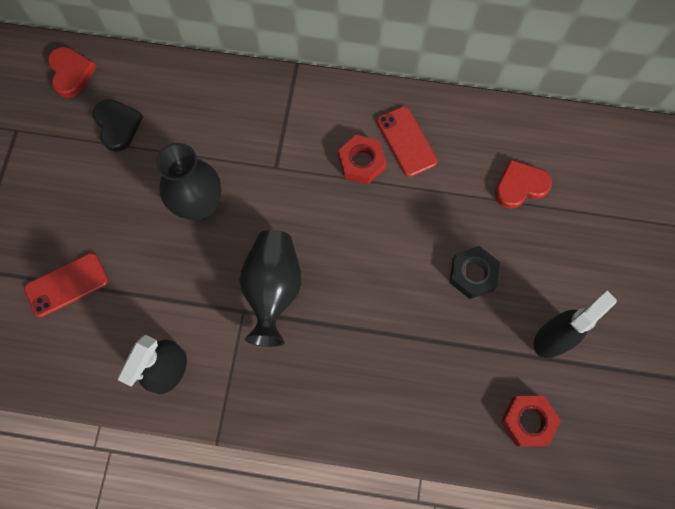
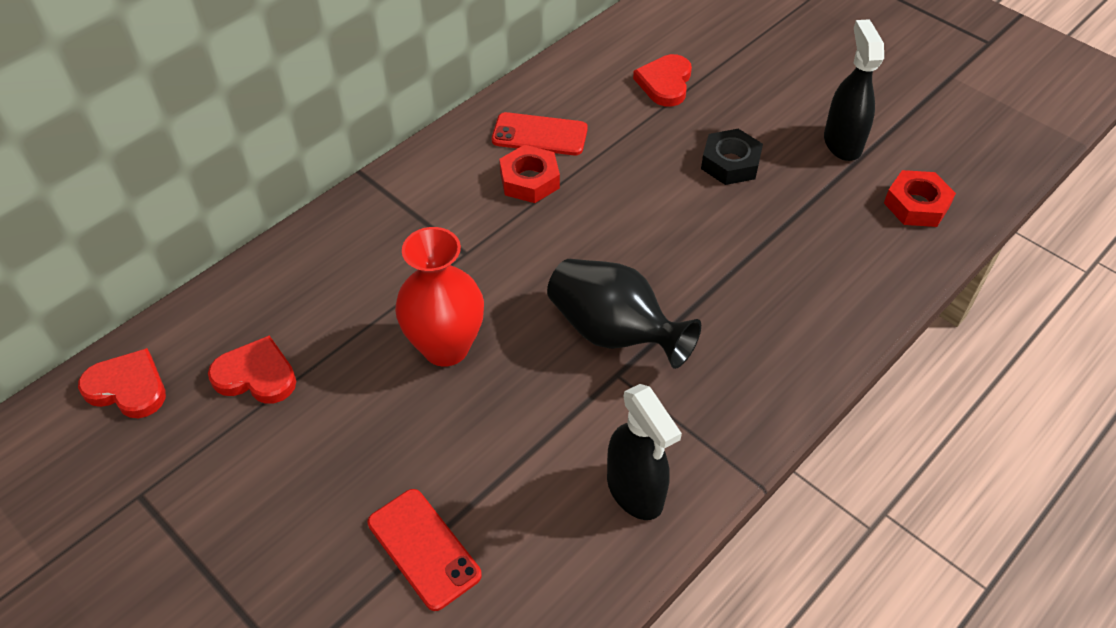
camera: 55 degrees left, 20 degrees down
red phone [24,253,108,317] -> red phone turned 45 degrees counterclockwise [368,489,482,611]
black heart [93,99,143,152] -> red heart [208,335,296,404]
black vase [156,143,221,221] -> red vase [395,227,484,367]

